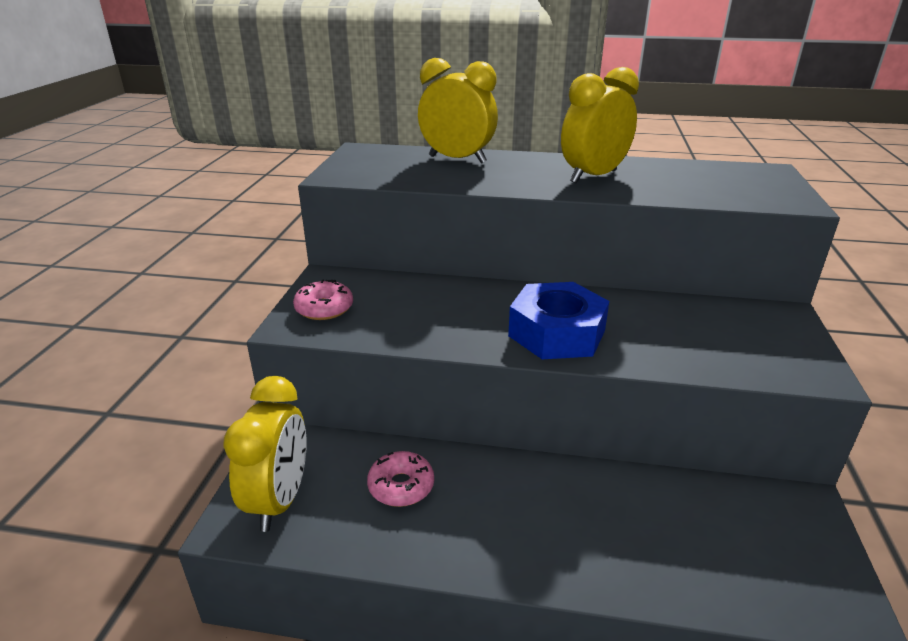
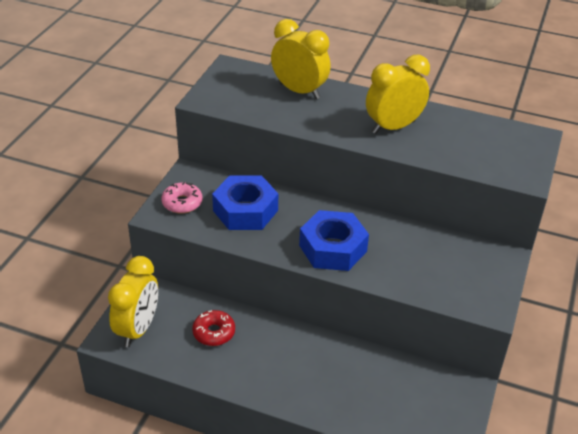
camera: 10 degrees right, 10 degrees up
pink donut [367,451,434,507] -> red donut [192,310,235,346]
none -> blue nut [212,175,278,230]

